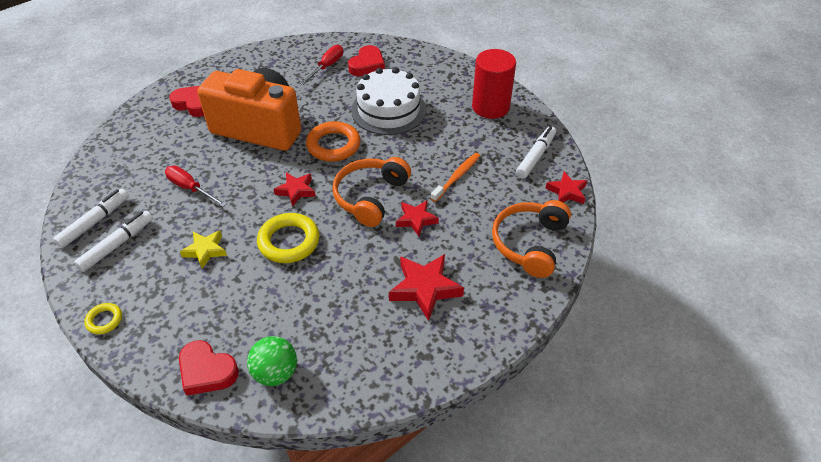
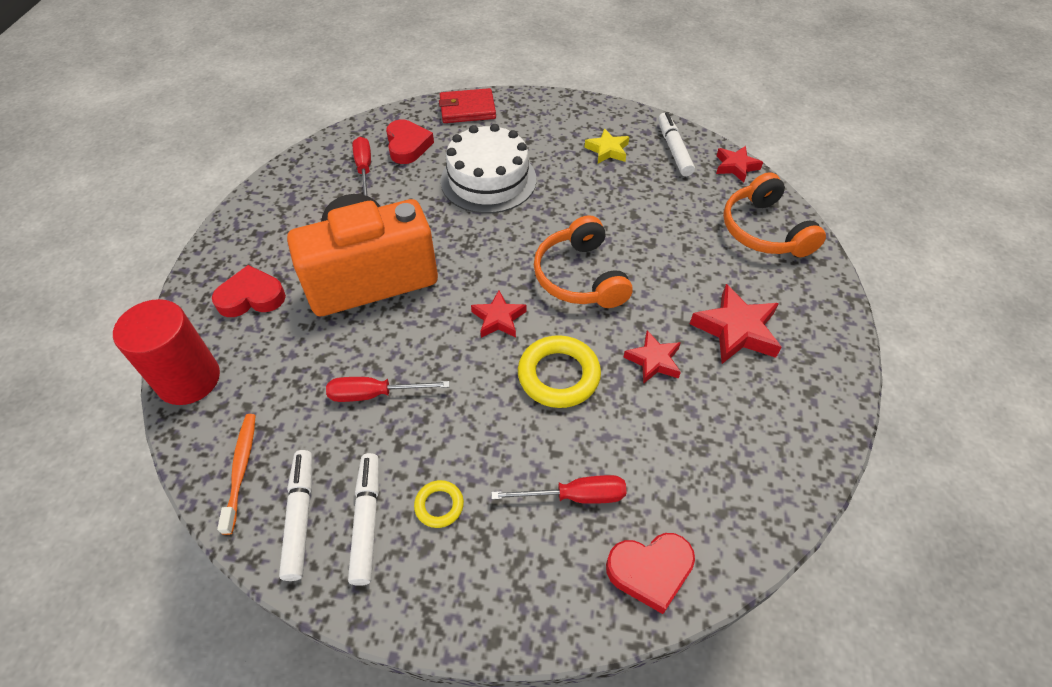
camera: 40 degrees left, 5 degrees up
yellow ring [84,303,122,334] -> yellow ring moved to [414,480,464,528]
yellow star [180,230,227,269] -> yellow star moved to [584,128,629,164]
green ball [247,336,297,386] -> none
orange ring [306,121,361,162] -> none
red star [396,200,439,236] -> red star moved to [623,330,681,384]
orange toothbrush [431,153,480,202] -> orange toothbrush moved to [217,414,256,535]
red cylinder [472,49,516,119] -> red cylinder moved to [113,299,220,405]
none -> red wallet [439,88,496,123]
none -> red screwdriver [491,475,627,504]

